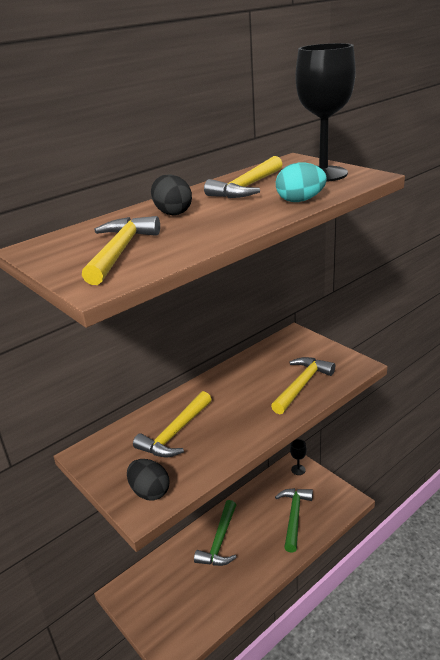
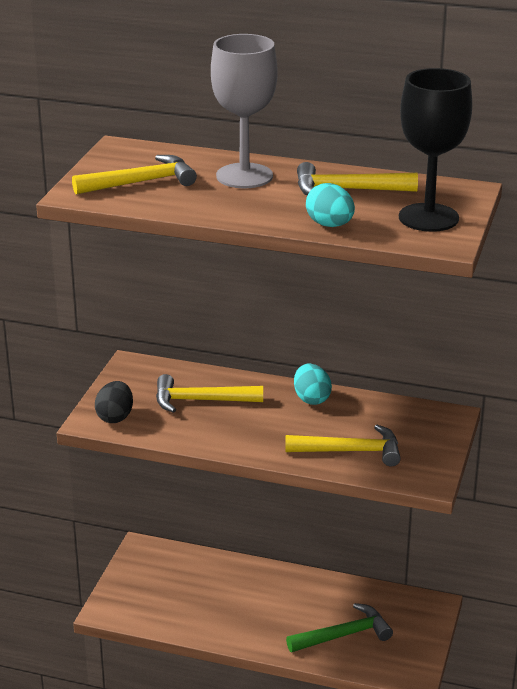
camera: 55 degrees right, 0 degrees up
black egg [151,174,192,215] -> grey goblet [211,34,278,188]
green hammer [194,500,237,566] -> none
black goblet [290,439,307,475] -> none
none -> turquoise egg [294,363,332,405]

